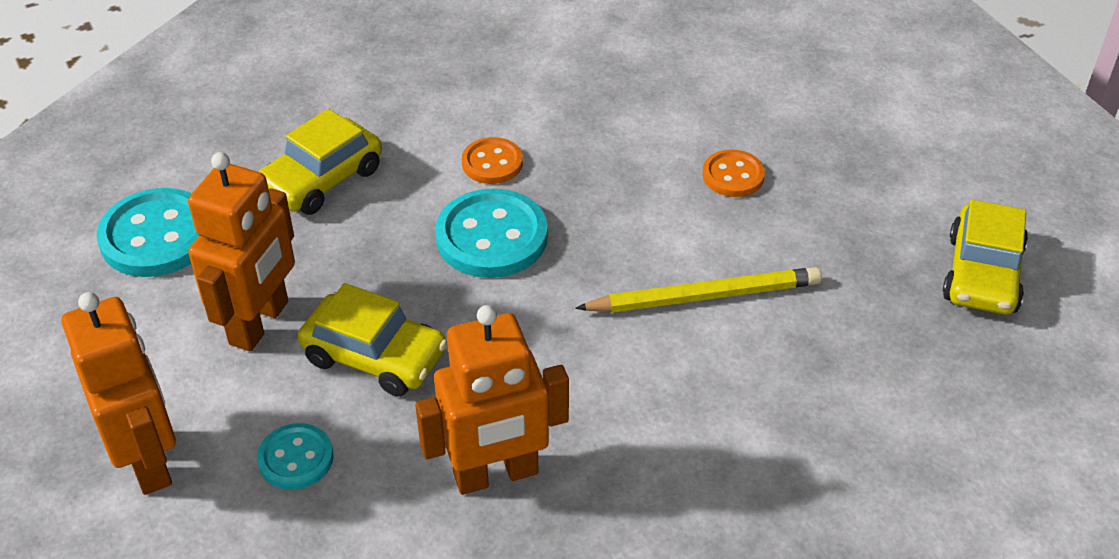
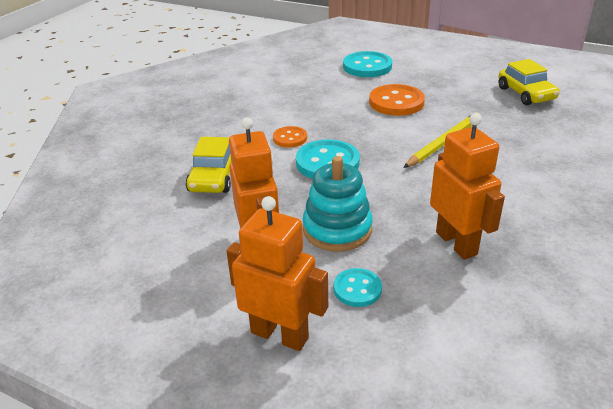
camera: 35 degrees left, 10 degrees down
turquoise button [96,188,199,277] -> turquoise button moved to [343,51,392,77]
yellow car [298,283,448,396] -> turquoise stacking toy [302,156,373,252]
orange robot [415,305,569,495] -> orange robot turned 60 degrees counterclockwise [430,113,505,260]
orange button [702,149,765,197] -> orange button [369,84,425,116], size x1.73

